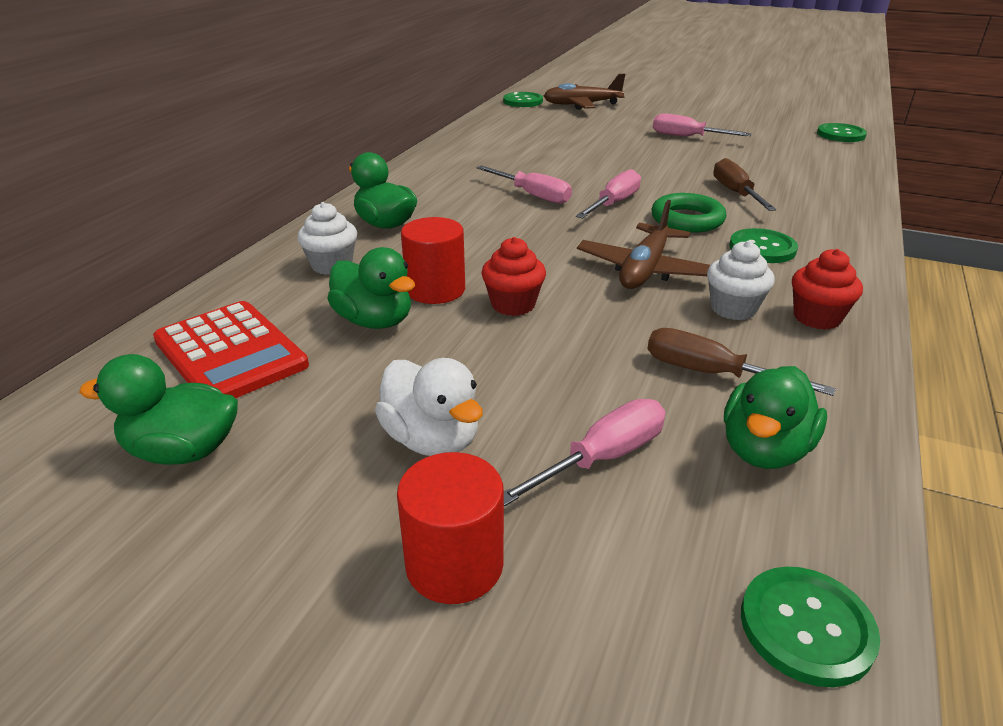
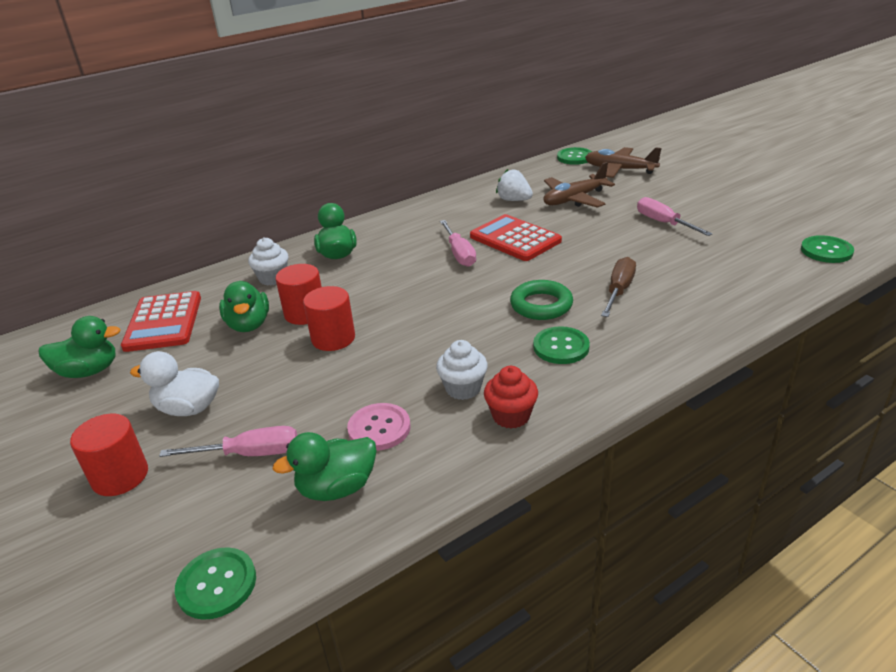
camera: 35 degrees right, 0 degrees up
green duck [79,354,238,465] -> green duck turned 135 degrees clockwise [39,316,120,378]
white duck [375,358,483,456] -> white duck turned 105 degrees clockwise [130,351,219,416]
red cupcake [481,237,546,316] -> red cylinder [303,286,355,351]
pink screwdriver [576,169,641,219] -> none
brown plane [577,200,710,289] -> brown plane moved to [543,162,615,208]
brown screwdriver [647,328,836,396] -> pink button [347,403,411,451]
none -> red calculator [470,214,562,261]
none -> white strawberry [496,169,533,201]

